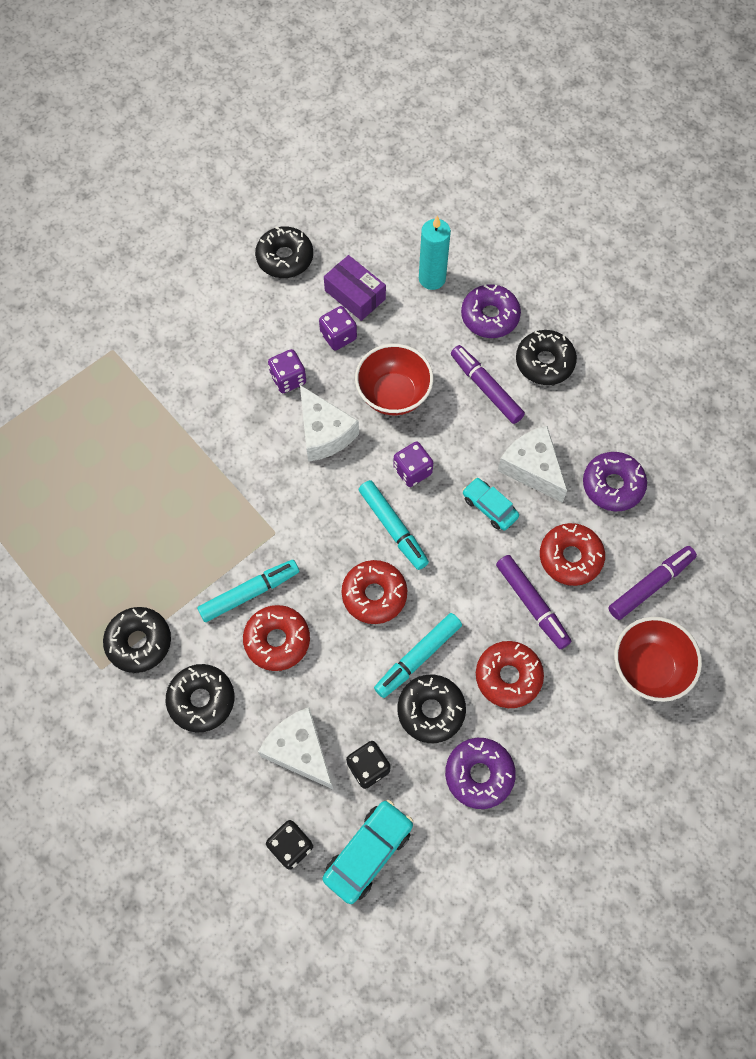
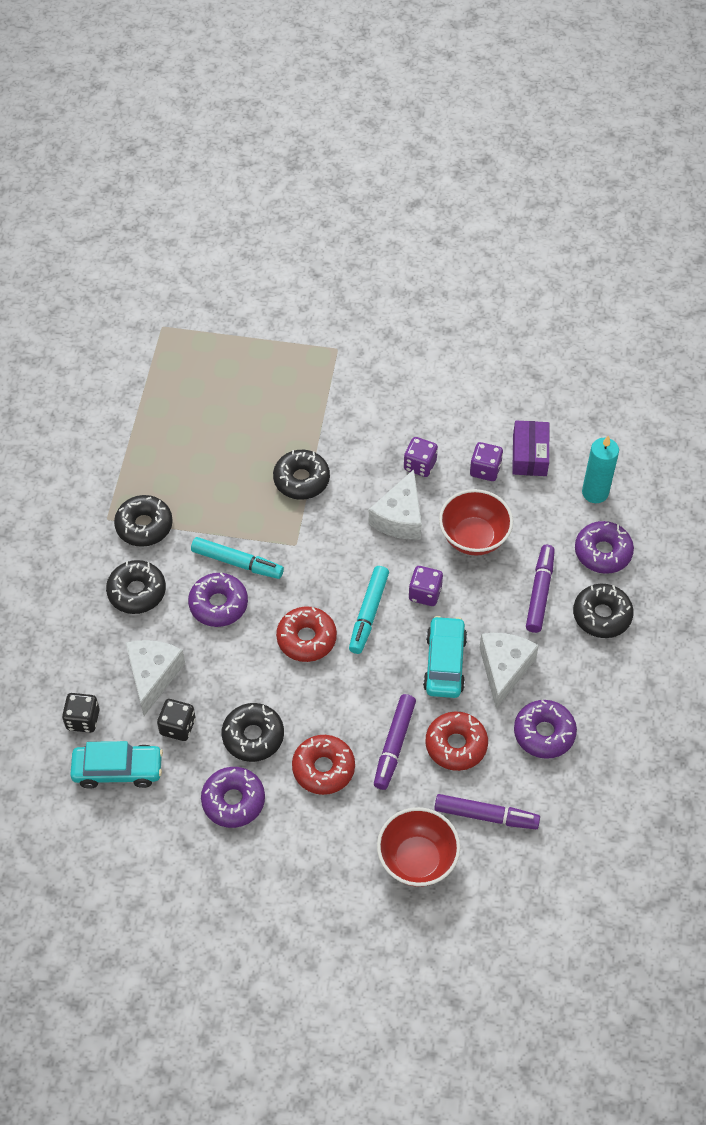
camera: 50 degrees right, 10 degrees down
red donut [243,605,310,671] -> purple donut [188,573,248,627]
black donut [255,226,313,278] -> black donut moved to [273,450,330,500]
turquoise marker [374,613,462,698] -> none
turquoise car [462,478,519,530] -> turquoise car [423,616,467,698], size x1.51

